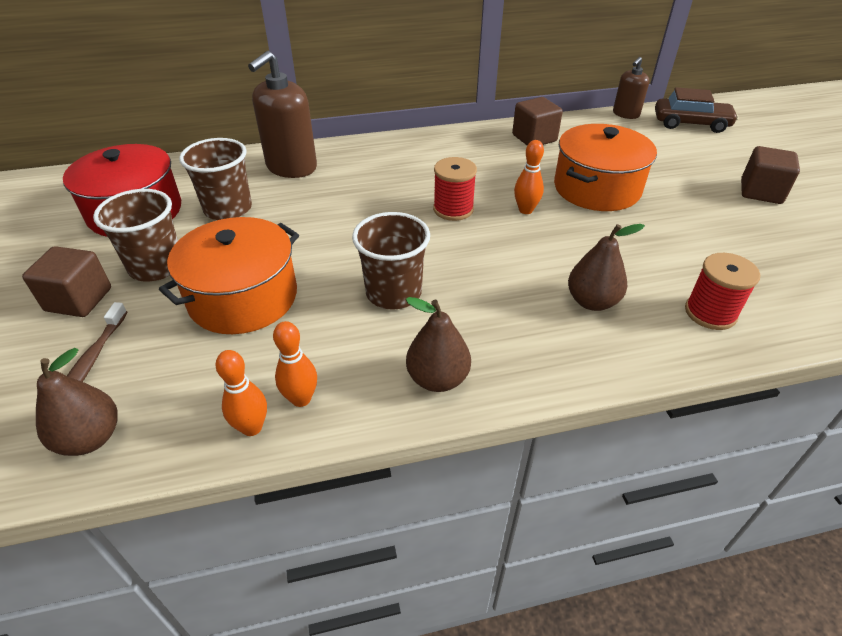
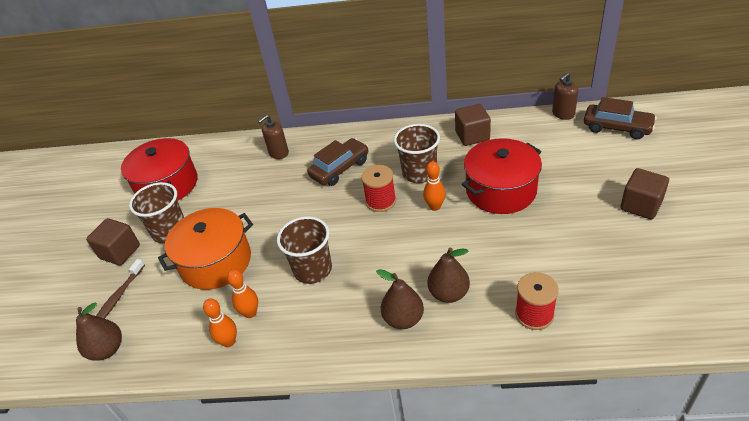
camera: 20 degrees right, 0 degrees up
brown cup [179,138,252,220] -> brown cup moved to [394,124,440,183]
orange bowling pin [215,350,267,436] -> orange bowling pin moved to [227,269,258,318]
brown soap dispenser [248,51,317,178] -> brown soap dispenser [258,115,289,159], size x0.57
brown pear [406,297,471,392] -> brown pear moved to [376,269,424,329]
orange pot [554,124,657,211] -> red pot [462,138,542,214]
none -> brown car [308,138,369,186]

